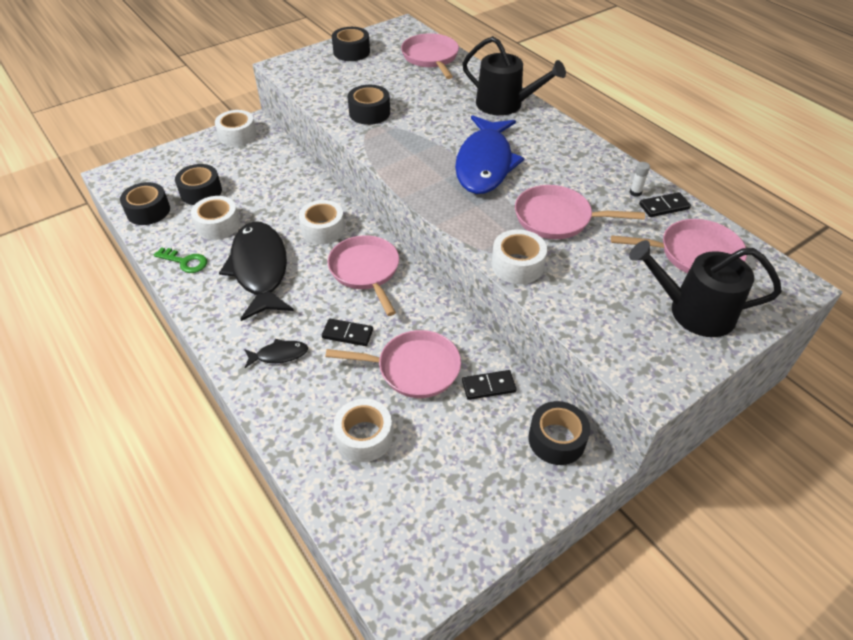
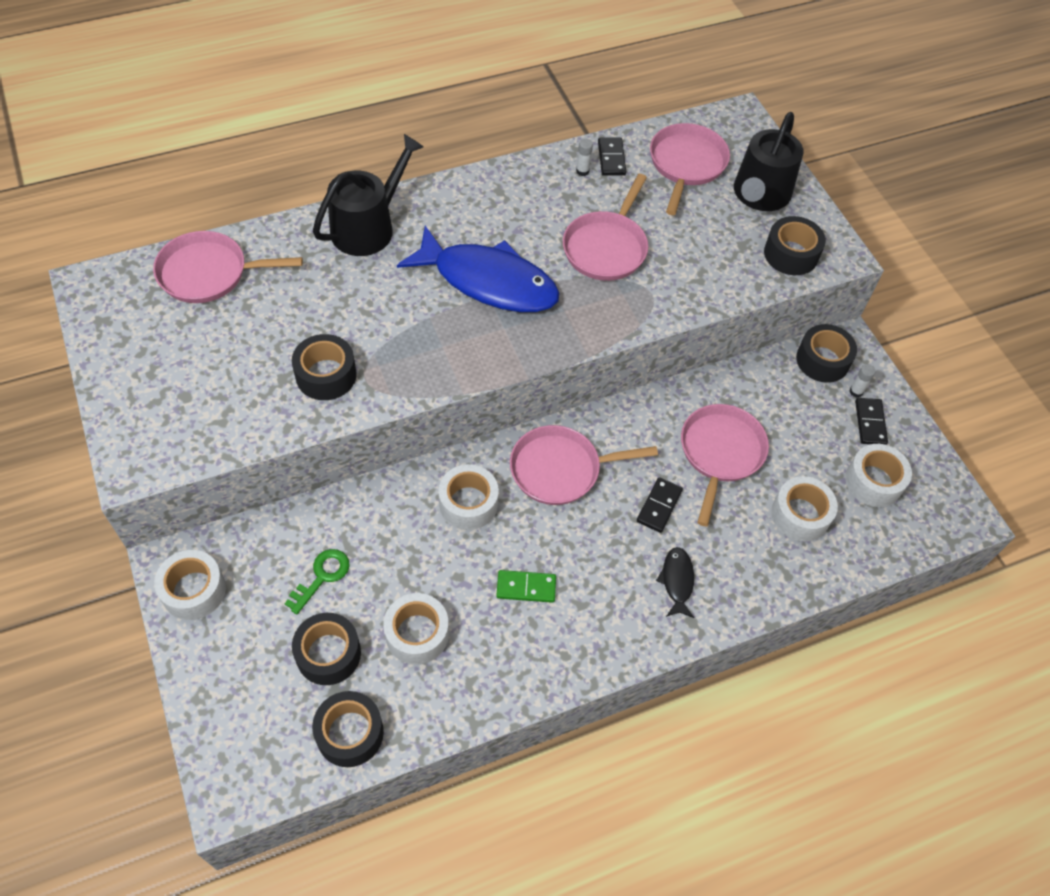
camera: 80 degrees left, 10 degrees up
green key [154,247,207,273] -> green key moved to [284,549,349,614]
black fish [219,222,294,321] -> green domino [496,570,556,603]
black tape [332,27,370,61] -> black tape moved to [764,216,826,275]
black domino [462,370,517,400] -> black domino moved to [855,398,888,445]
white tape [491,229,547,284] -> white tape moved to [845,444,912,507]
none -> white glue stick [849,364,876,398]

